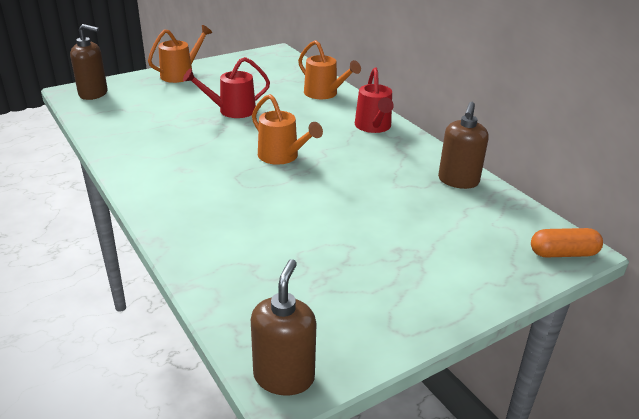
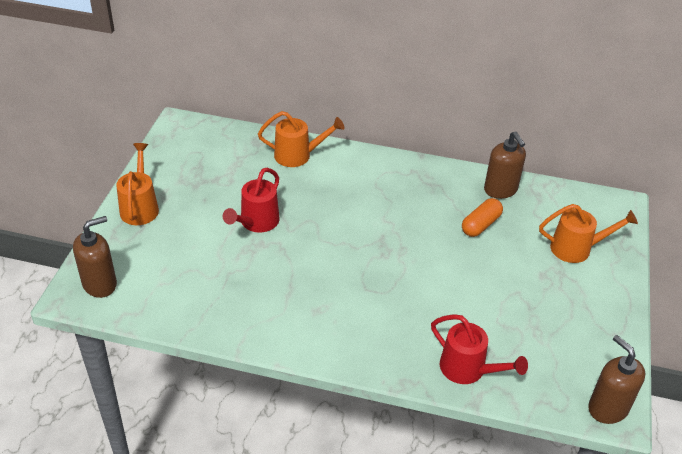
camera: 45 degrees left, 10 degrees up
orange watering can [252,94,323,165] -> orange watering can moved to [539,204,638,263]
red watering can [355,67,394,133] -> red watering can moved to [431,314,528,384]
orange capsule [531,228,603,258] -> orange capsule moved to [462,198,503,237]

